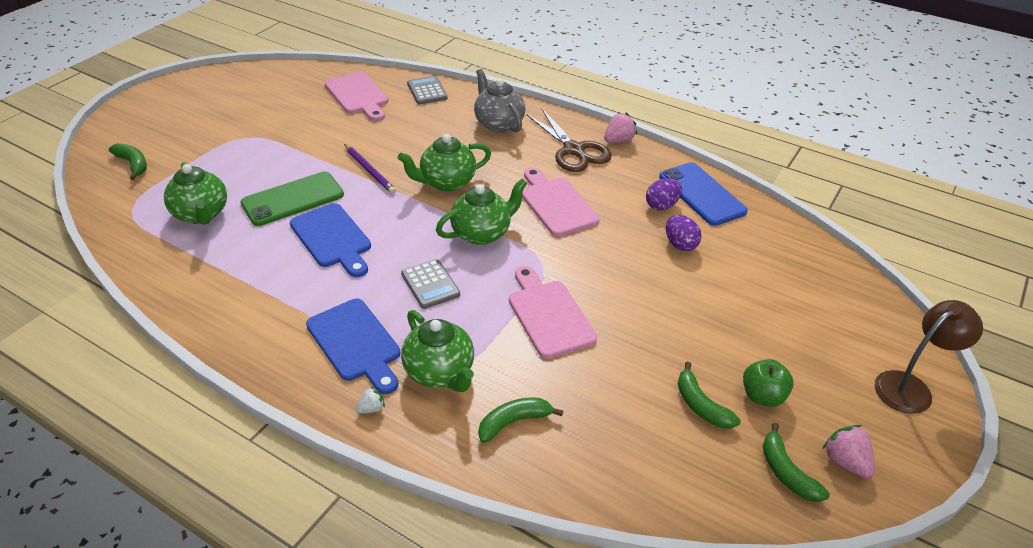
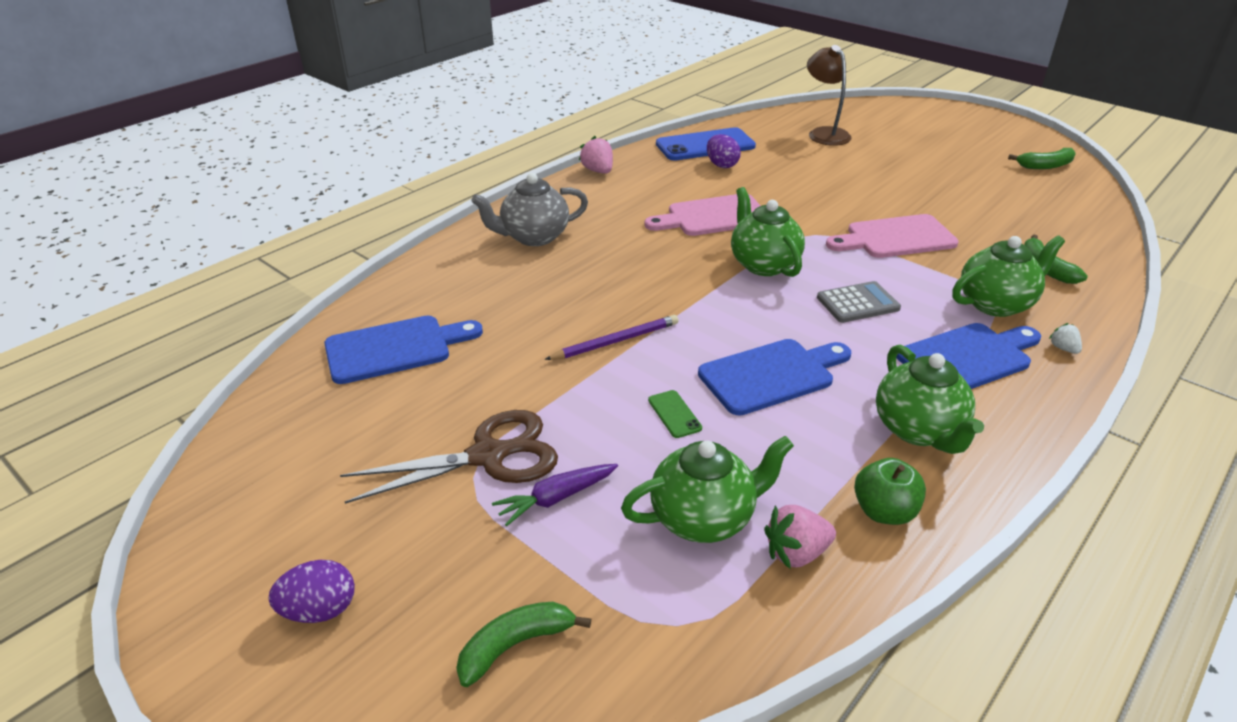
camera: 80 degrees left, 5 degrees down
green phone [240,172,344,226] -> green phone [648,390,702,438], size x0.44
pink cutting board [325,72,388,121] -> blue cutting board [324,316,483,384]
green teapot [398,134,491,192] -> green teapot moved to [876,345,984,454]
grey calculator [407,76,448,104] -> none
brown scissors [526,109,612,172] -> brown scissors moved to [340,410,558,504]
purple egg [666,215,701,251] -> purple egg moved to [269,560,355,623]
green banana [678,362,741,428] -> none
green apple [743,359,794,407] -> green apple moved to [854,458,926,525]
pink strawberry [822,425,875,478] -> pink strawberry moved to [764,505,836,569]
brown lamp [875,300,983,414] -> brown lamp moved to [807,45,852,146]
none -> purple carrot [492,464,618,526]

